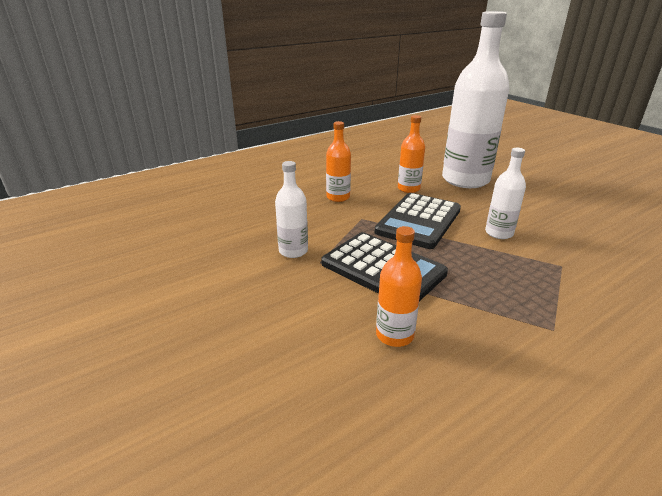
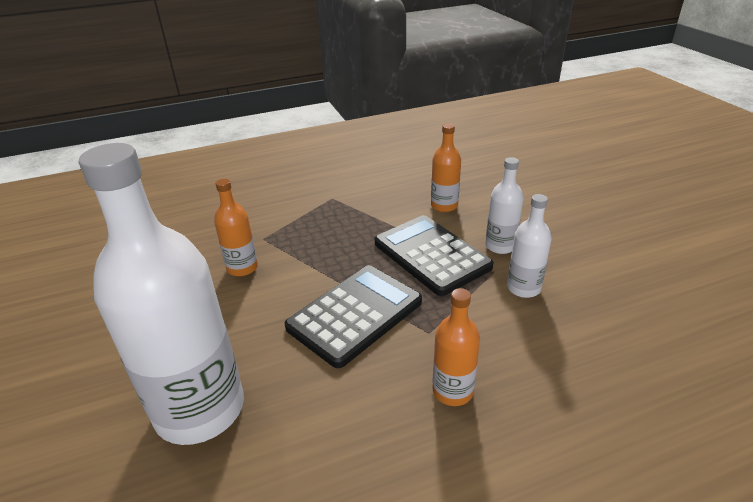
camera: 165 degrees left, 5 degrees up
orange bottle [398,115,425,193] -> orange bottle moved to [214,179,258,276]
white bottle [485,148,526,239] -> white bottle moved to [485,157,524,254]

